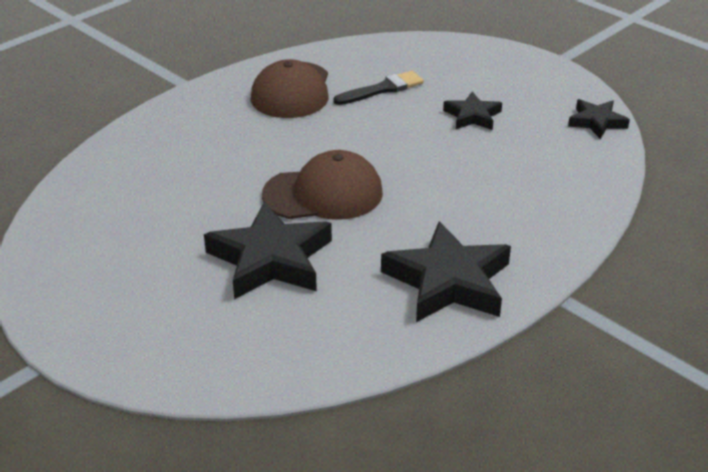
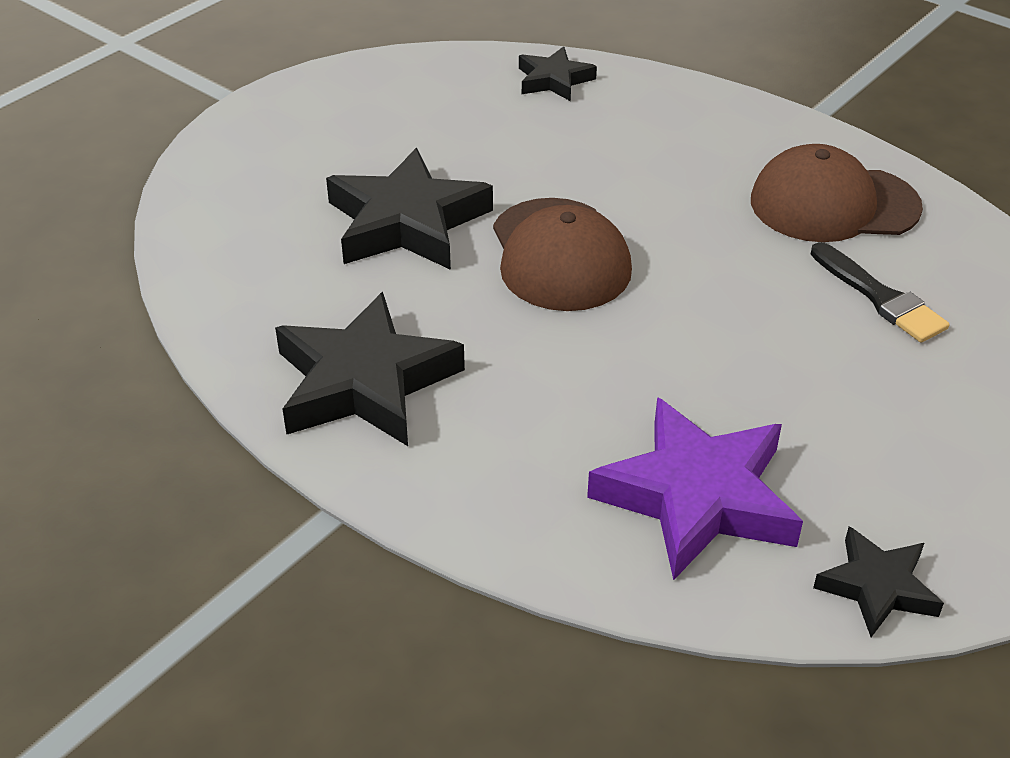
camera: 85 degrees right, 5 degrees up
black star [443,92,502,130] -> black star moved to [519,46,597,101]
none -> purple star [587,397,803,581]

